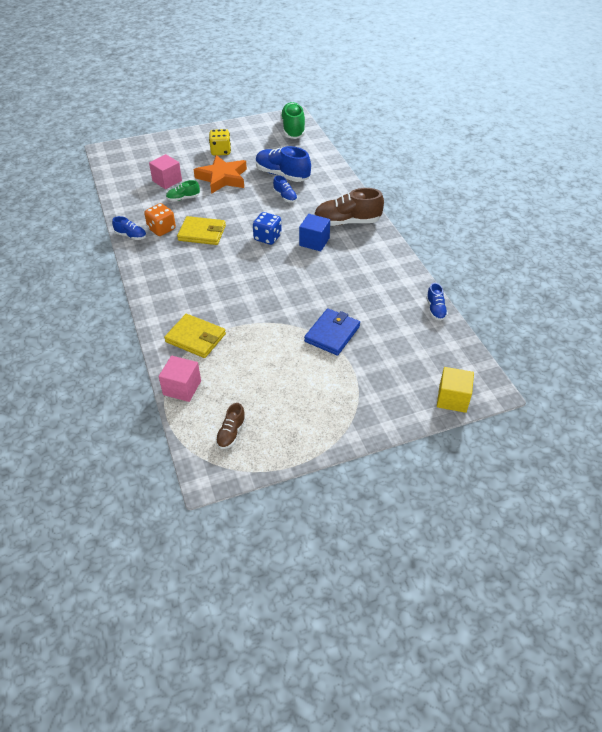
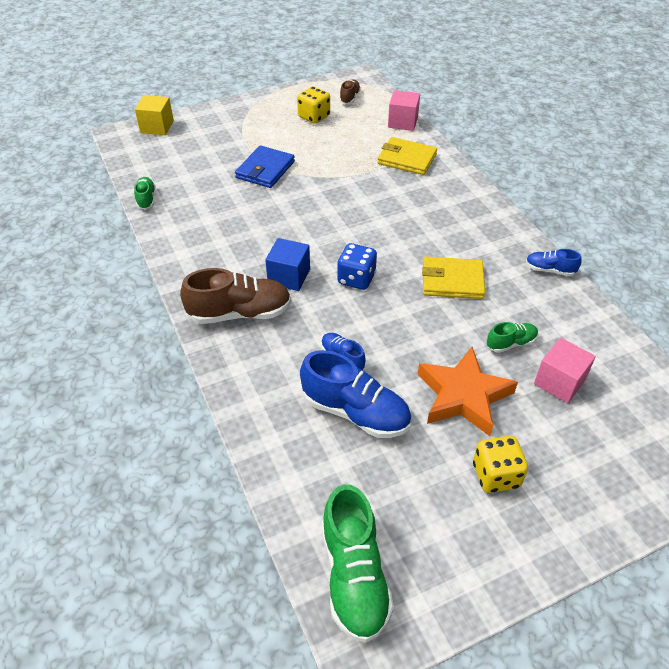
camera: 175 degrees right, 0 degrees up
orange dice [144,203,176,236] -> none
blue shoe [426,283,448,321] -> green shoe [134,177,155,209]
none -> yellow dice [297,86,330,124]

